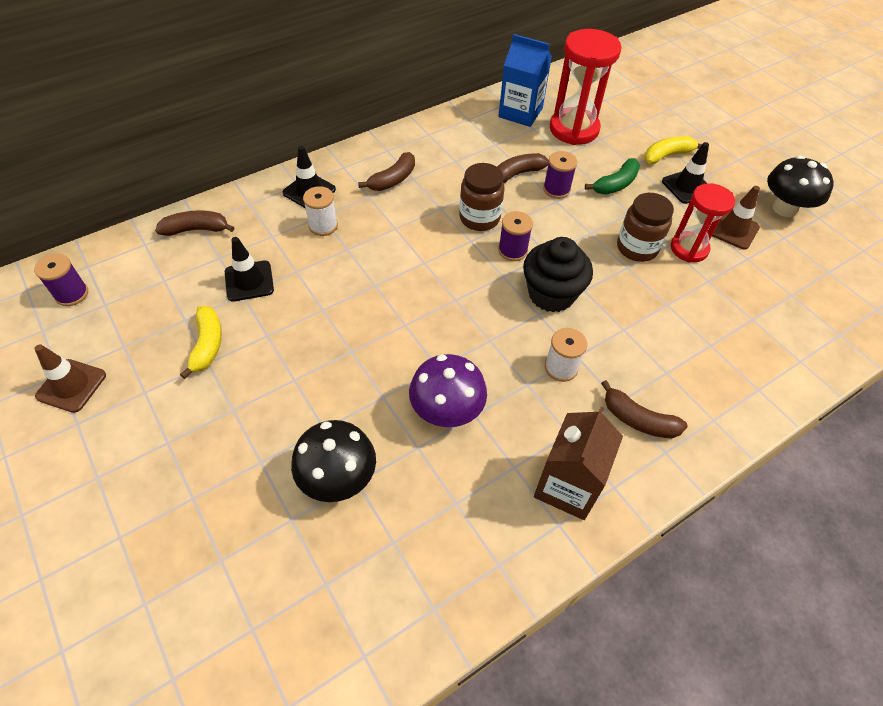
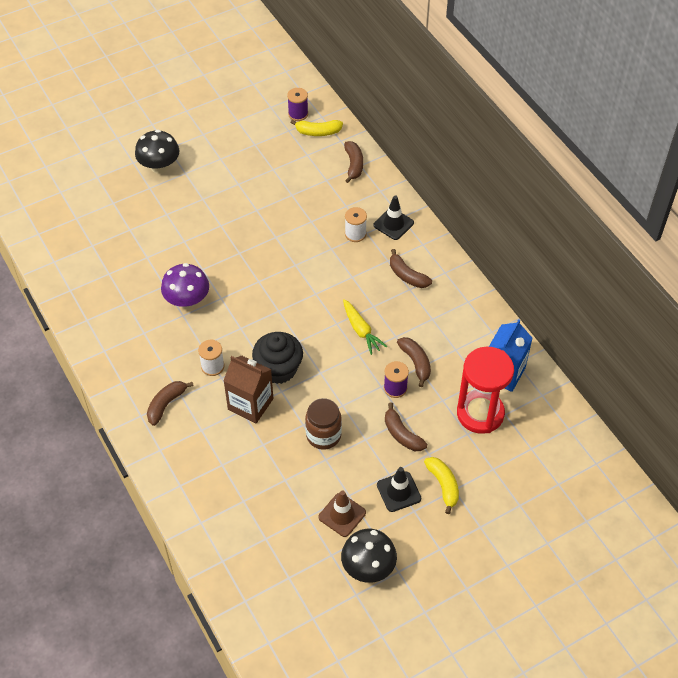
camera: 95 degrees right, 0 degrees up
brown traffic cone [34,344,106,413] -> none
yellow banana [180,306,222,379] -> yellow banana moved to [290,120,343,136]
black traffic cone [225,237,274,302] -> none
black mushroom [291,420,376,502] -> black mushroom moved to [135,130,179,174]
brown jar [459,163,504,231] -> yellow carrot [343,299,387,355]
purple spool [498,211,533,261] -> none
brown carton [534,407,623,520] -> brown carton moved to [223,356,274,423]
green banana [585,158,640,194] -> brown banana [385,402,427,451]
red hourglass [671,183,735,263] -> none

